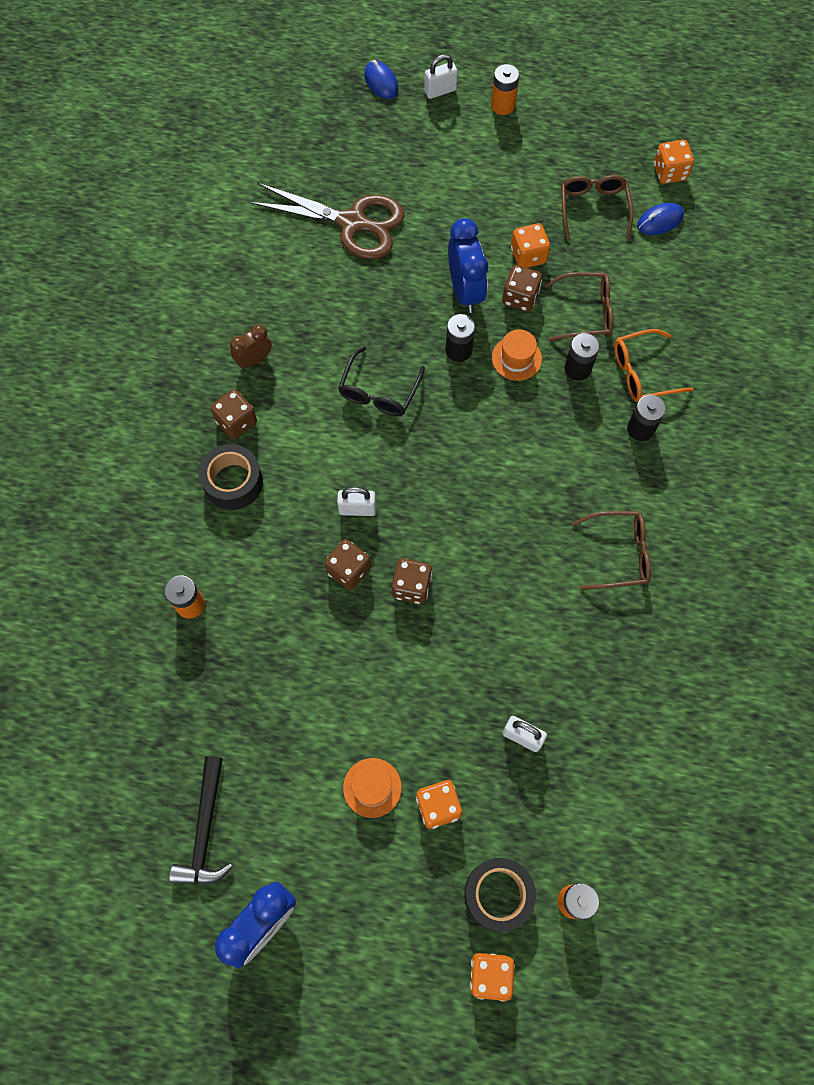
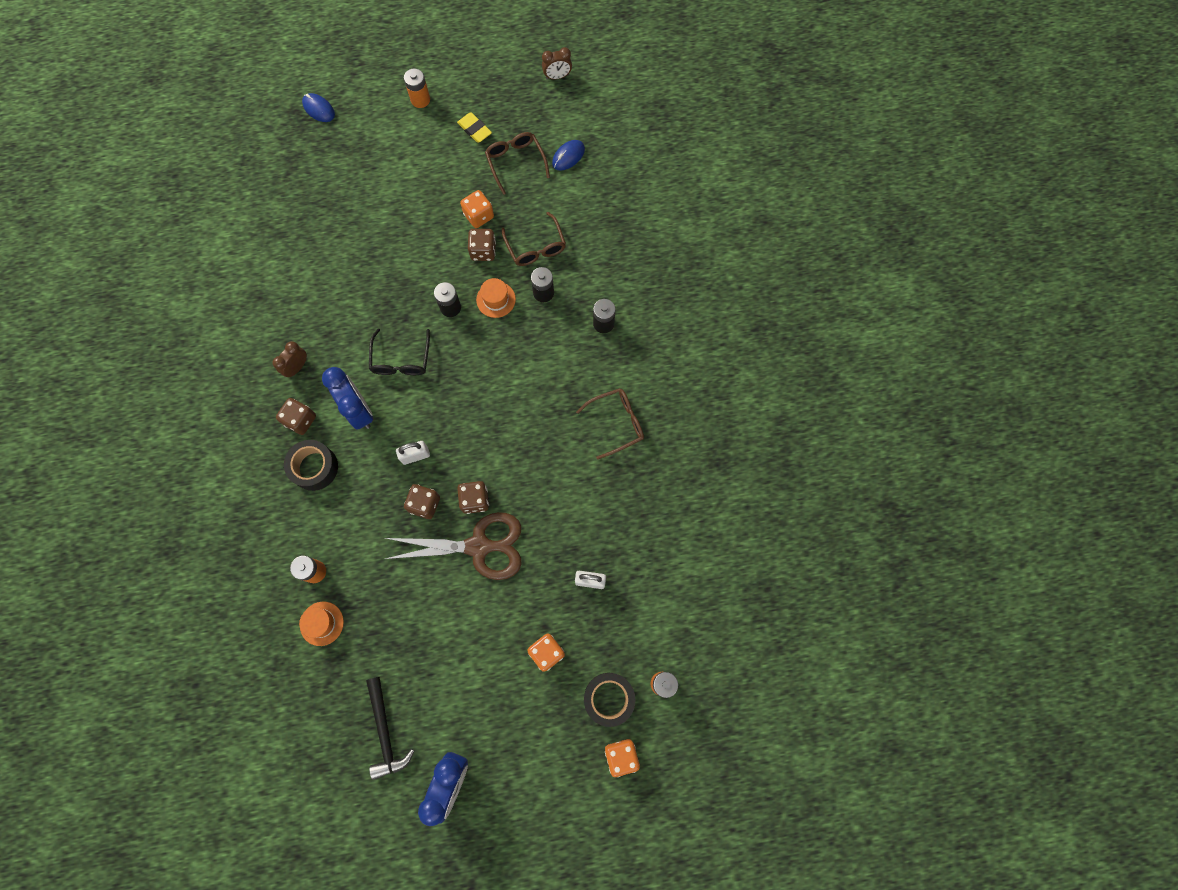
camera: 20 degrees left, 5 degrees up
brown scissors [249,183,405,259] -> brown scissors moved to [385,512,522,580]
orange hat [343,758,402,818] -> orange hat moved to [299,602,344,646]
white padlock [424,54,458,99] -> none
blue clock [448,218,488,313] -> blue clock moved to [322,367,373,429]
brown glasses [544,272,613,341] -> brown glasses turned 90 degrees clockwise [502,212,566,266]
orange glasses [614,329,694,402] -> none
orange dice [654,140,694,184] -> none
none -> yellow eraser [457,112,492,143]
none -> brown clock [542,47,572,80]

